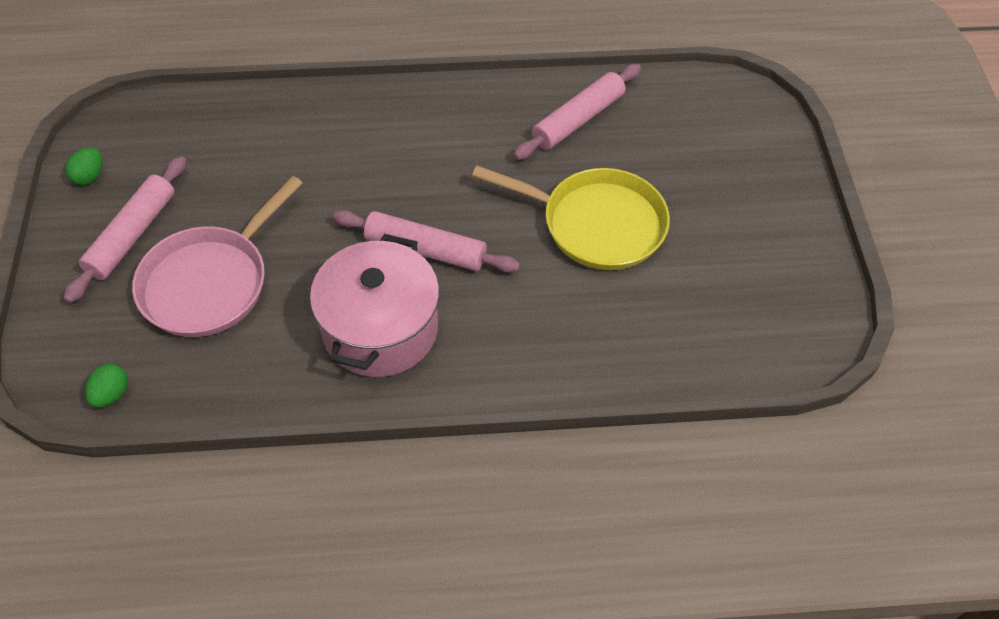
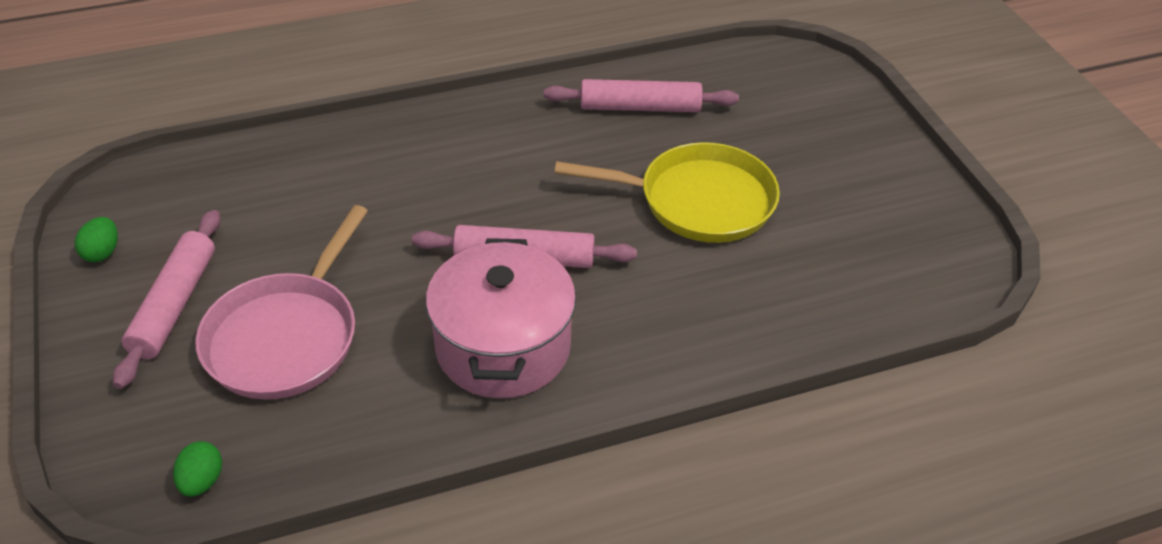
camera: 15 degrees left, 10 degrees down
pink rolling pin [513,64,641,160] -> pink rolling pin turned 60 degrees clockwise [544,79,739,112]

